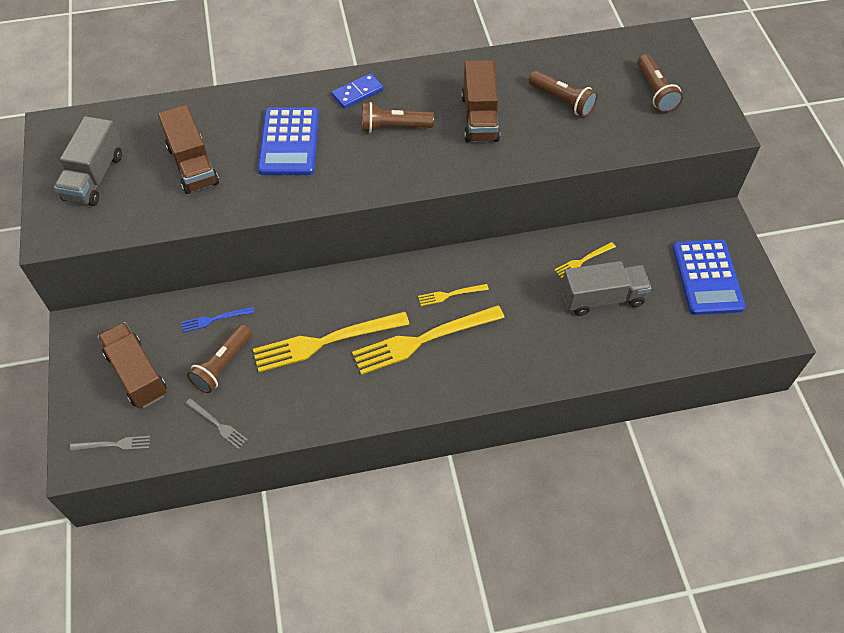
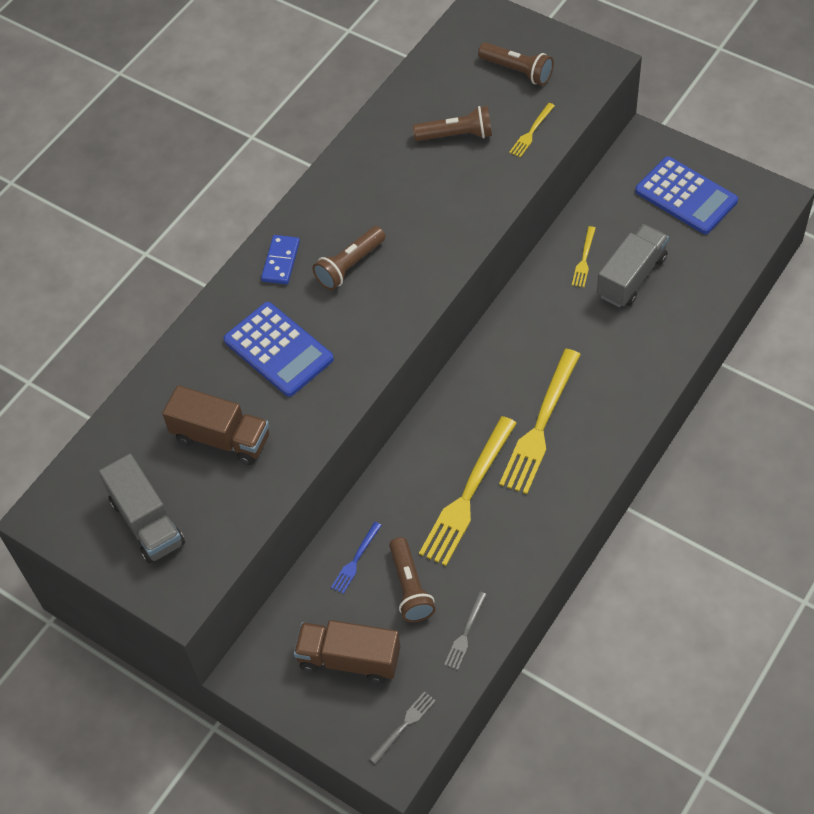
camera: 40 degrees left, 0 degrees up
grey fork [185,398,248,449] -> grey fork turned 120 degrees clockwise [444,591,487,670]
yellow fork [418,284,489,306] -> yellow fork moved to [509,103,555,158]
brown truck [461,60,500,143] -> none

